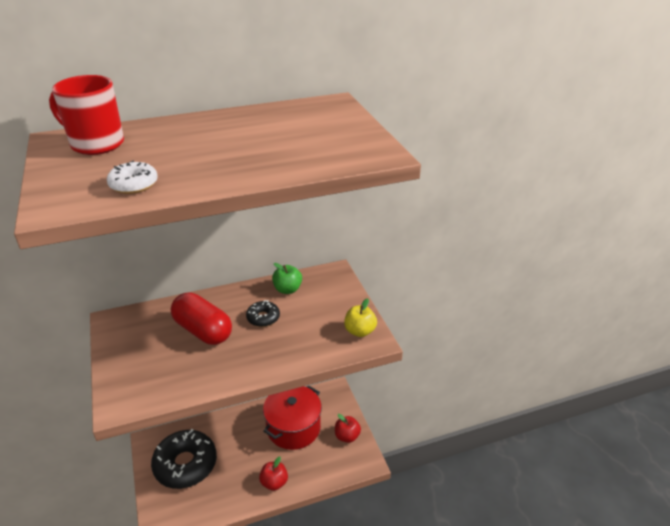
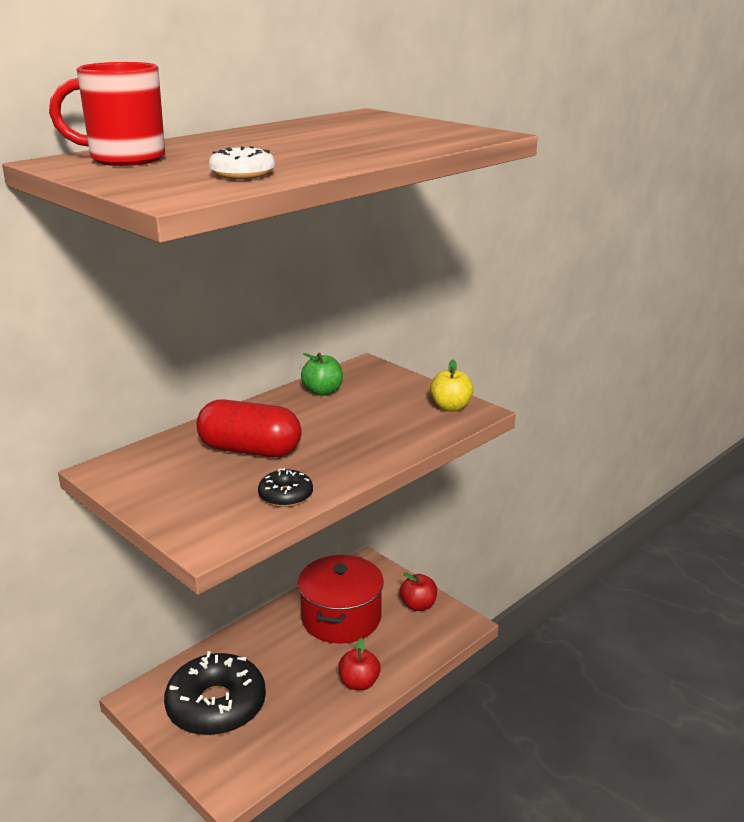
camera: 25 degrees left, 10 degrees down
black donut [246,300,280,327] -> black donut moved to [258,468,313,507]

